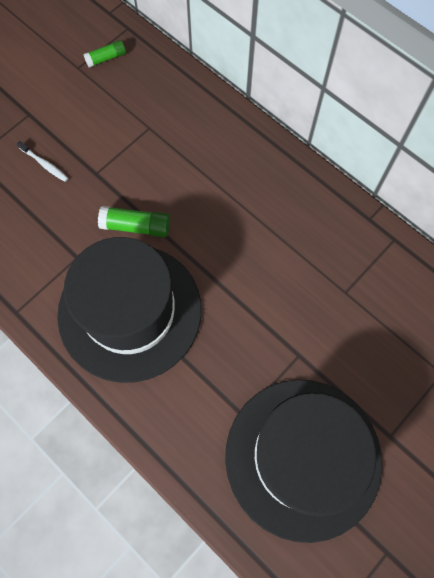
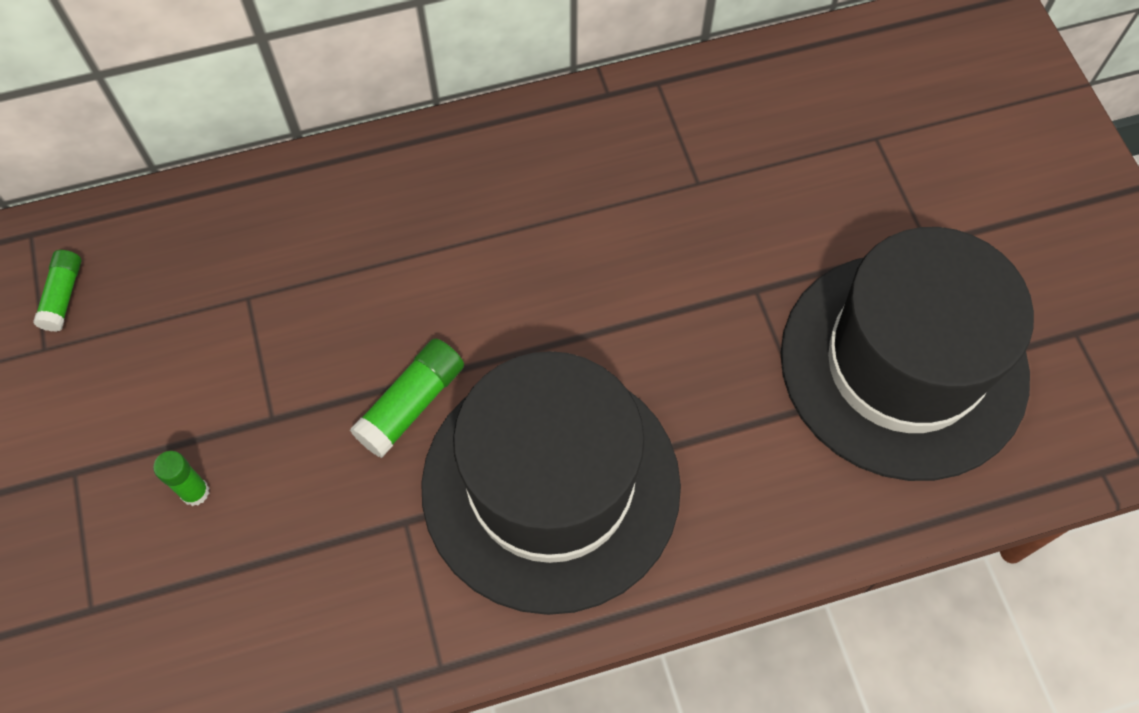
camera: 60 degrees left, 5 degrees down
white toothbrush [17,141,69,182] -> green glue stick [153,451,209,506]

